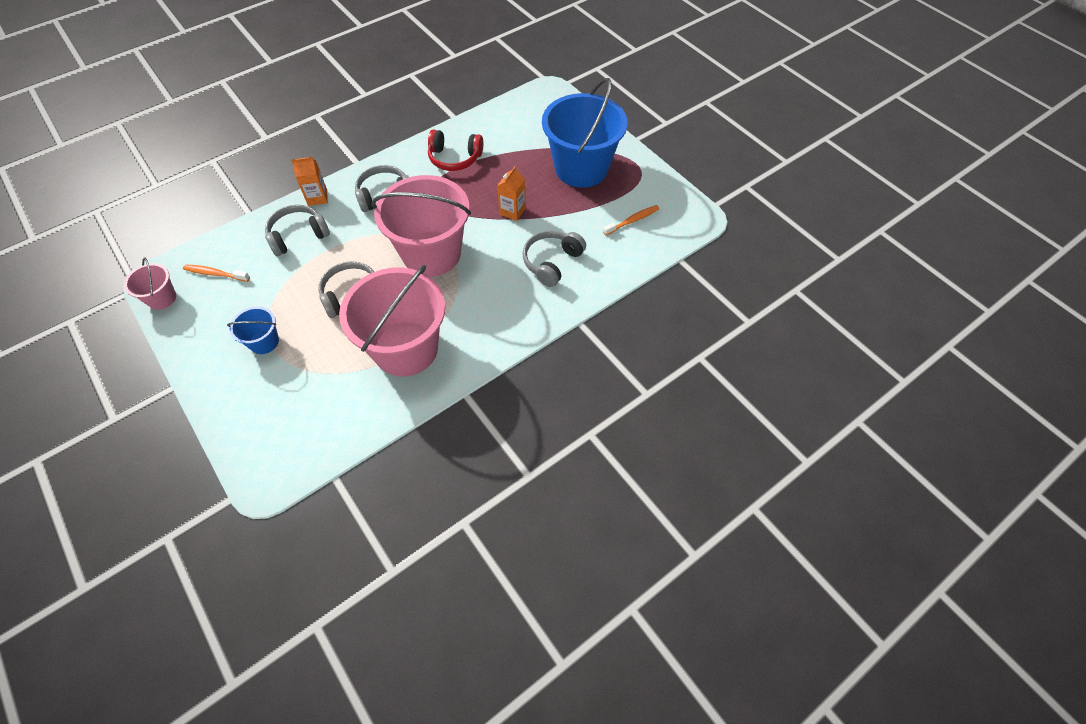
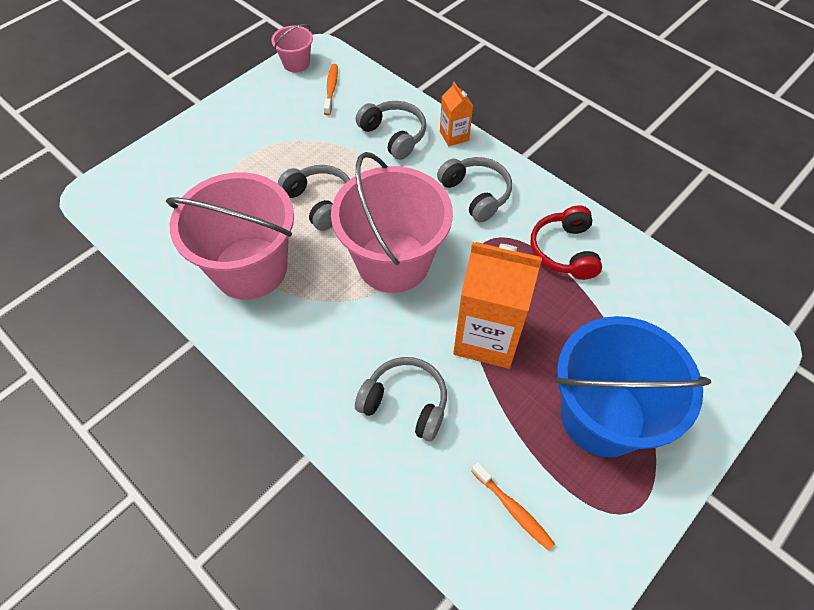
camera: 80 degrees right, 0 degrees up
blue bucket [227,306,279,354] -> none
orange carton [497,166,526,221] -> orange carton [453,242,542,369], size x2.05

